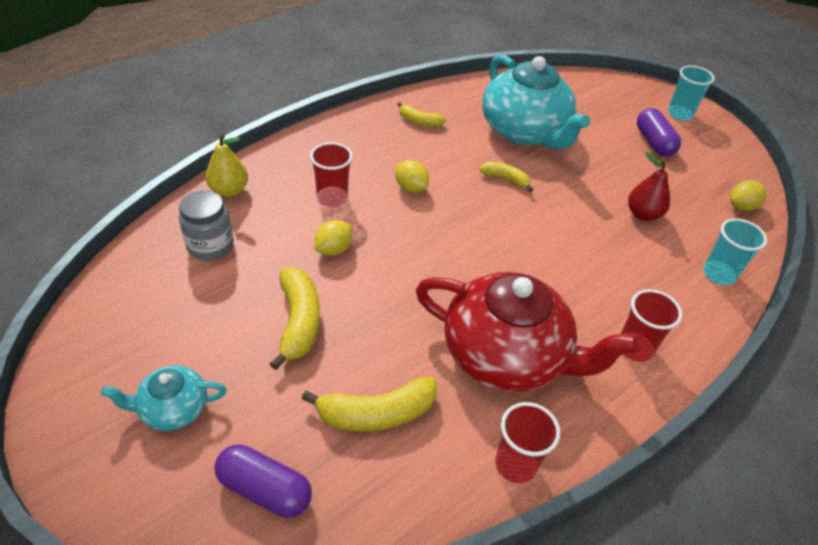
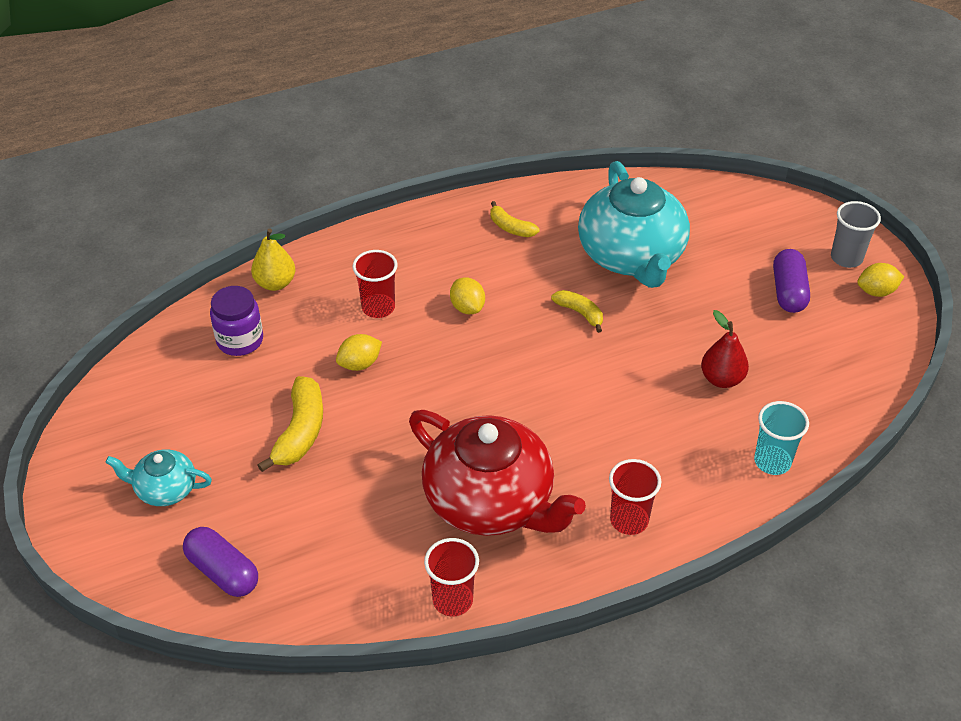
camera: 20 degrees right, 0 degrees up
grey jar [179,190,234,261] -> purple jar [210,286,263,356]
yellow banana [302,377,437,431] -> none
turquoise cup [668,65,715,121] -> grey cup [831,201,881,268]
yellow lemon [730,180,767,211] -> yellow lemon moved to [857,263,904,297]

